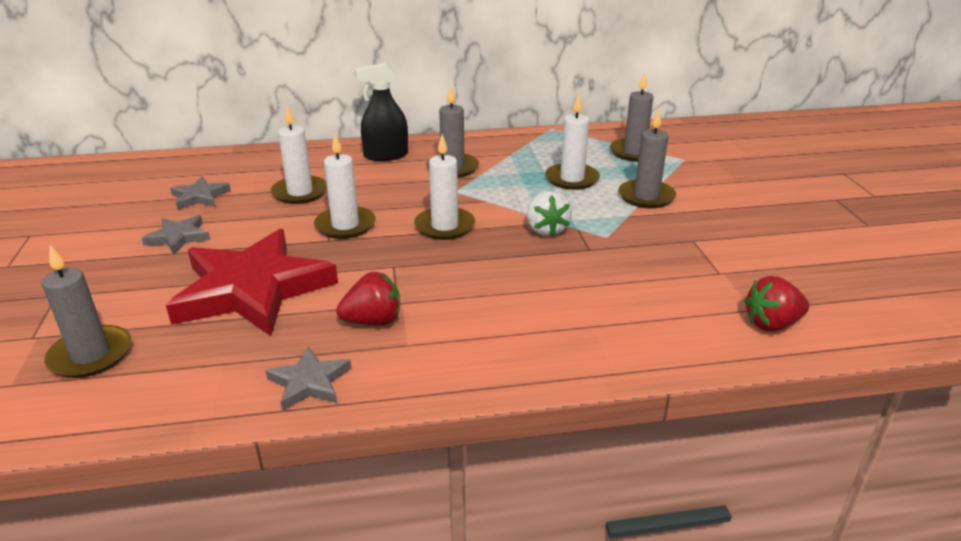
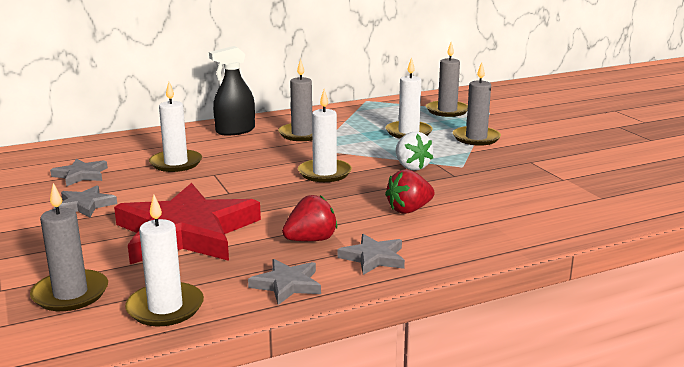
camera: 15 degrees left, 10 degrees down
white candle [314,134,376,239] -> white candle moved to [125,194,204,327]
red strawberry [744,276,809,332] -> red strawberry moved to [385,169,435,214]
none -> grey star [337,234,405,275]

